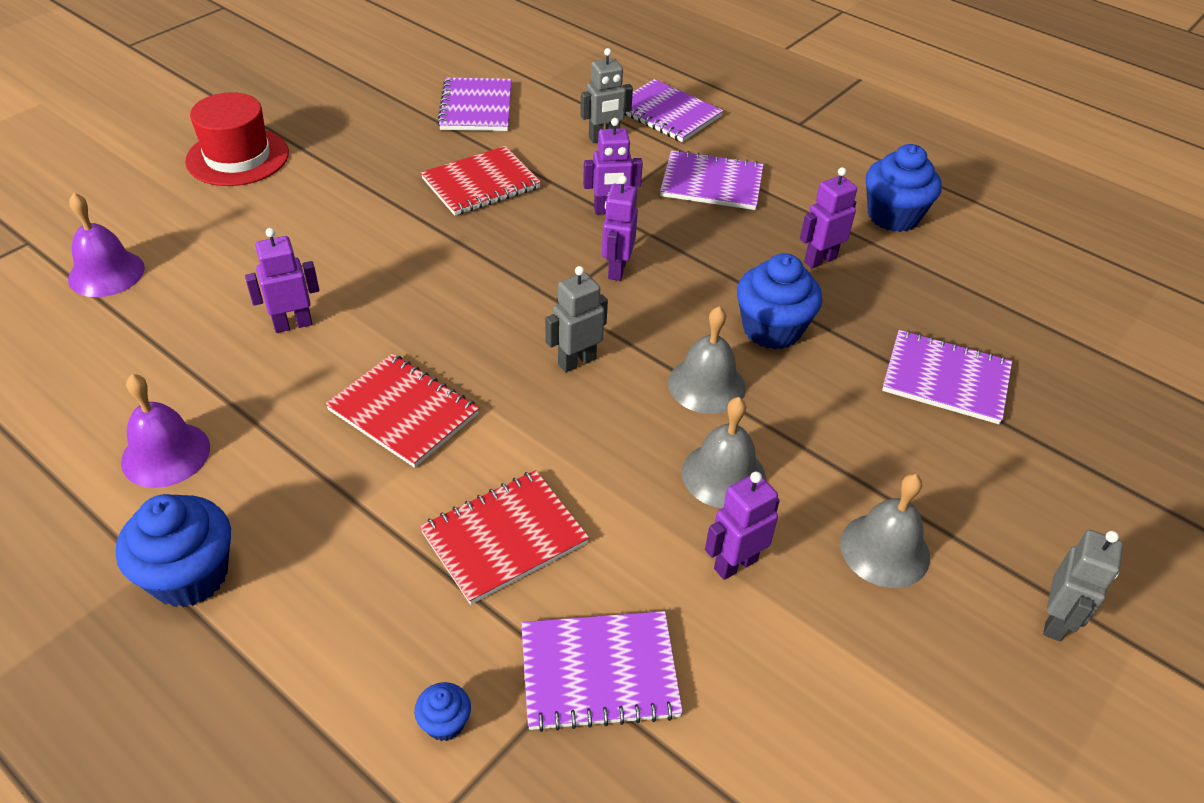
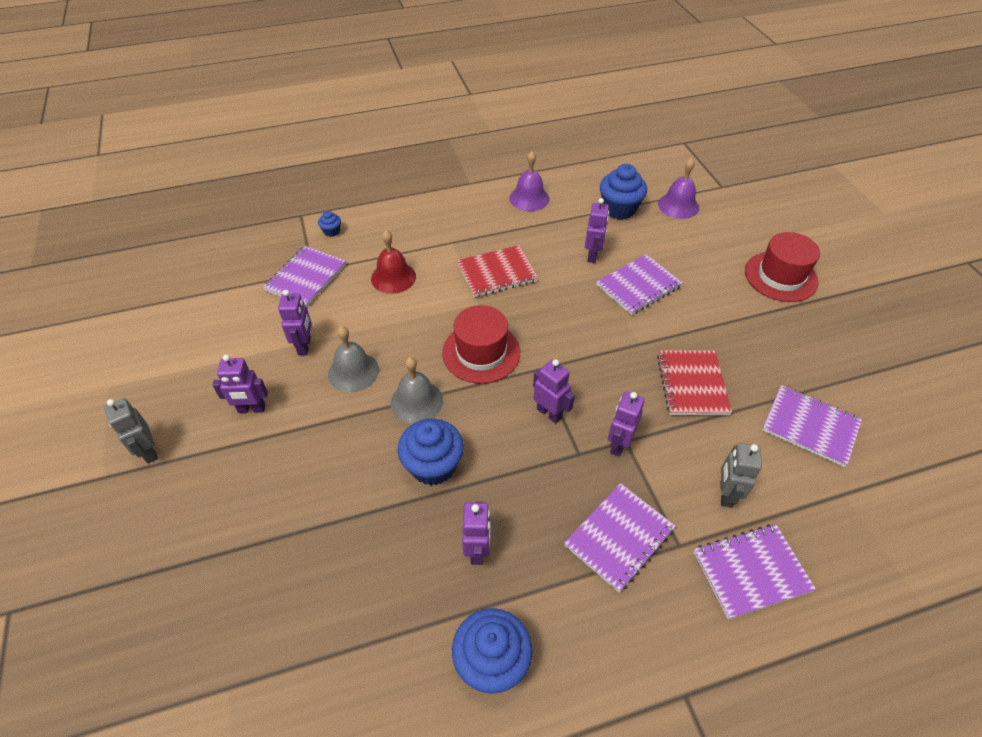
camera: 125 degrees right, 5 degrees up
blue cupcake [116,494,231,607] -> blue cupcake moved to [600,164,647,220]
red notebook [420,470,589,605] -> red bell [371,230,416,294]
grey robot [545,266,608,372] -> red hat [442,305,520,384]
grey bell [840,474,930,588] -> purple robot [213,355,268,413]
purple notebook [882,330,1012,424] -> purple notebook moved to [596,254,683,315]

